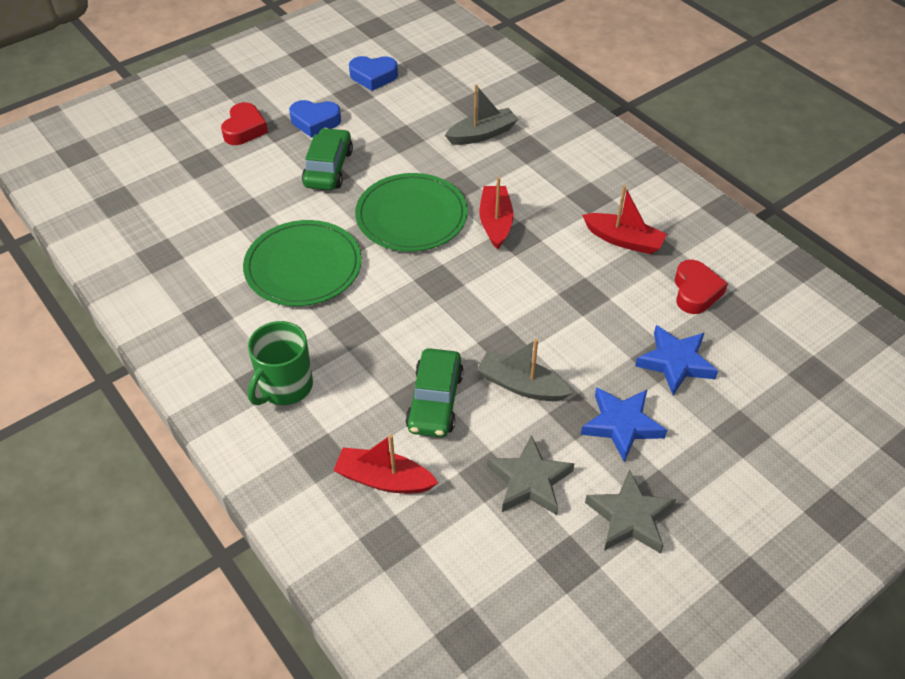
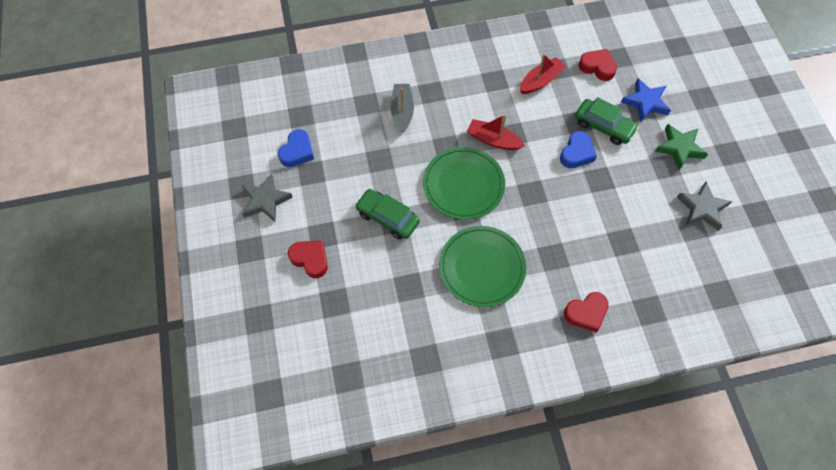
camera: 65 degrees left, 15 degrees up
green mug [248,321,313,405] -> red heart [564,292,609,332]
blue heart [289,100,341,138] -> blue heart moved to [560,131,597,168]
red boat [333,434,438,493] -> none
green car [405,348,464,437] -> green car moved to [575,97,639,145]
grey boat [477,339,572,401] -> none
blue star [581,387,667,462] -> green star [655,124,708,170]
grey star [585,469,676,553] -> grey star moved to [242,174,293,222]

